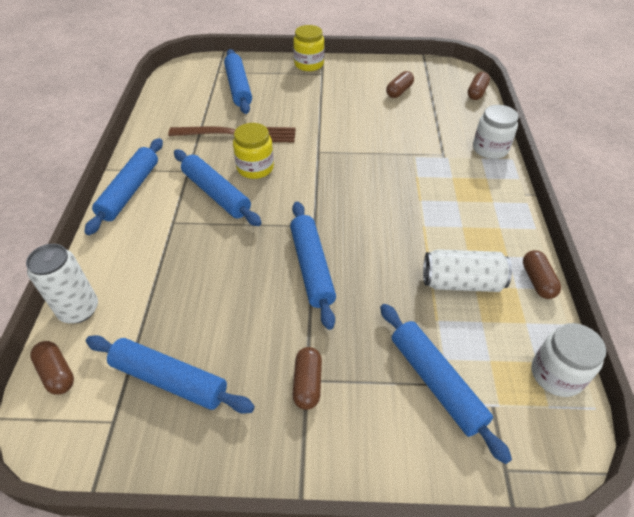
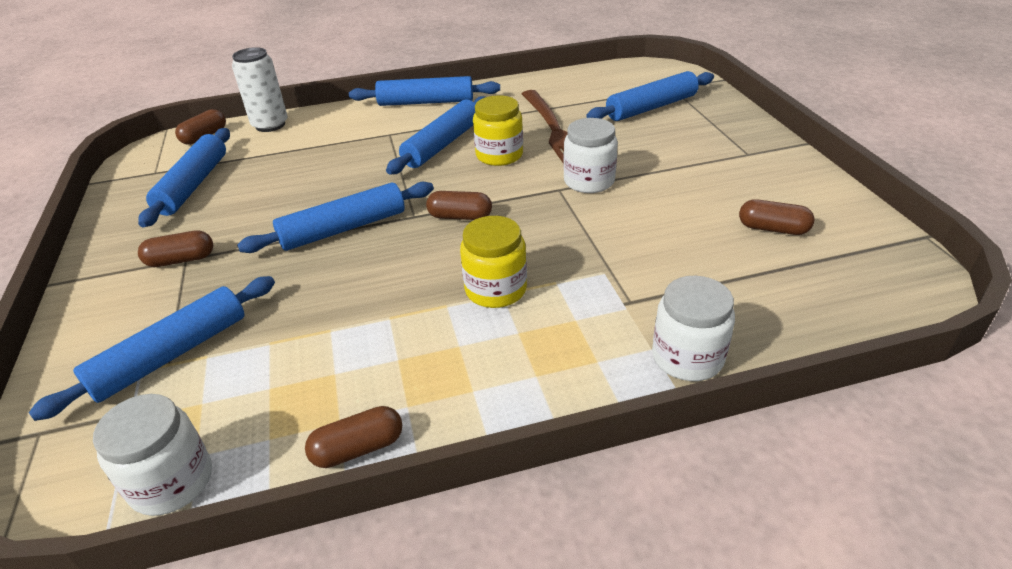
camera: 75 degrees right, 10 degrees down
yellow jar [293,25,324,71] -> yellow jar moved to [460,216,527,308]
white can [423,249,512,292] -> none
brown capsule [468,72,490,100] -> brown capsule moved to [426,191,492,220]
none -> white jar [563,118,618,193]

